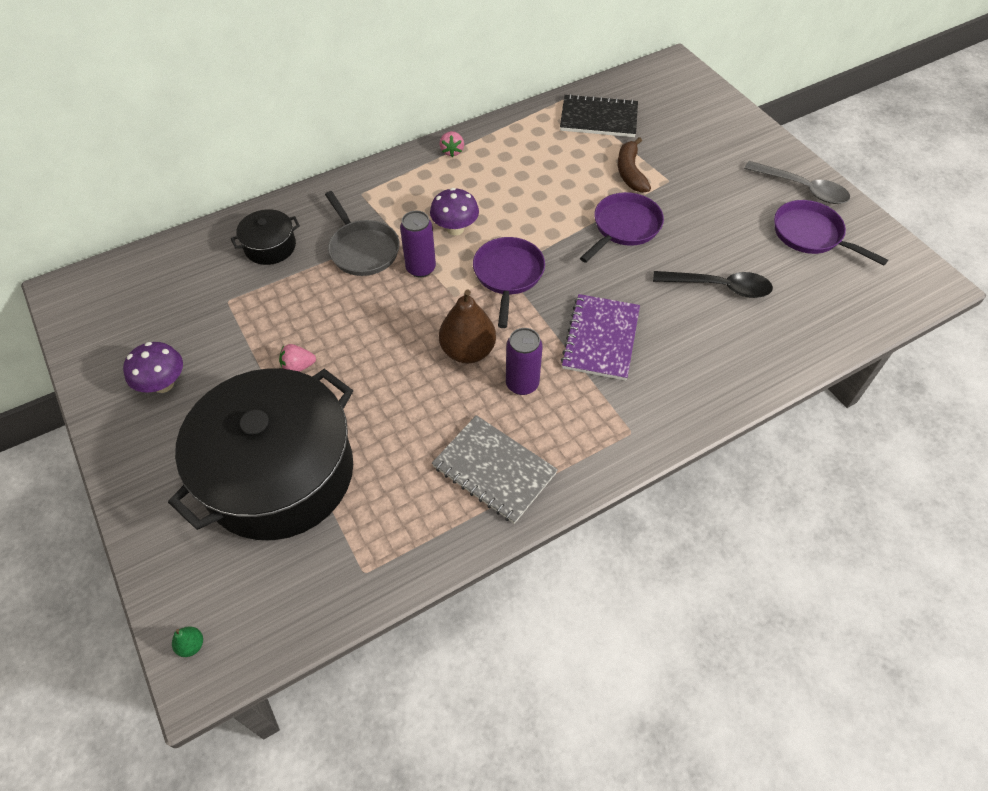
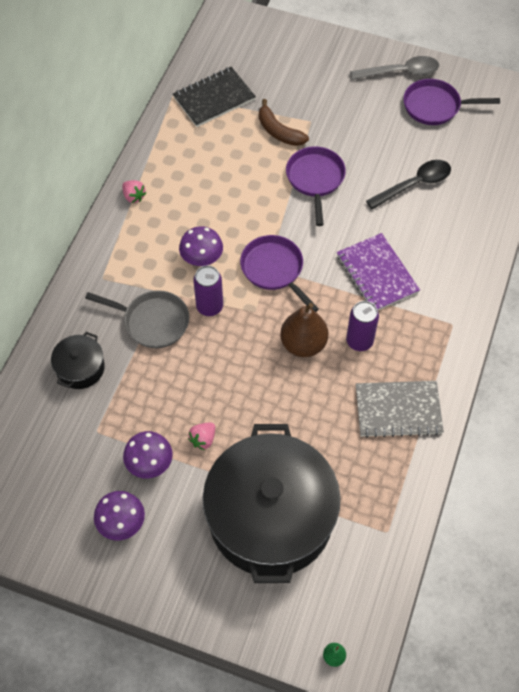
camera: 40 degrees left, 5 degrees up
none -> purple mushroom [123,431,173,479]

